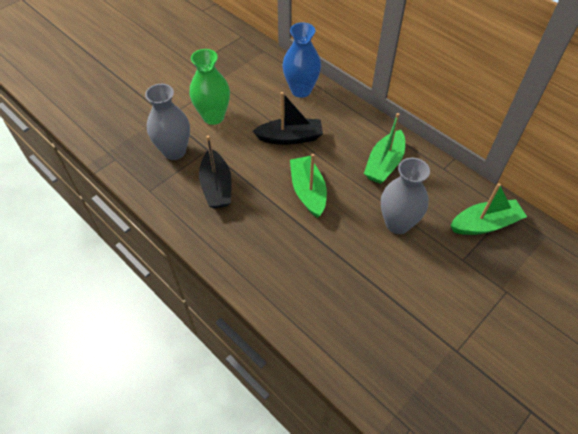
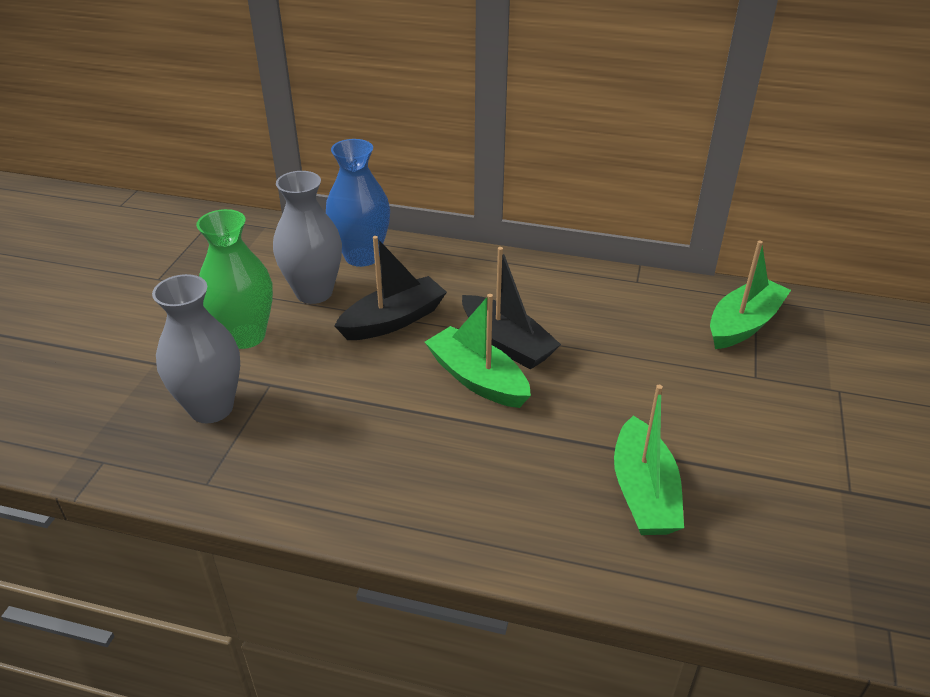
camera: 30 degrees left, 15 degrees down
black boat [199,135,232,209] -> black boat moved to [462,247,561,370]
green boat [364,113,405,184] -> green boat moved to [614,385,684,535]
grey vase [381,158,430,234] -> grey vase moved to [273,171,342,304]

